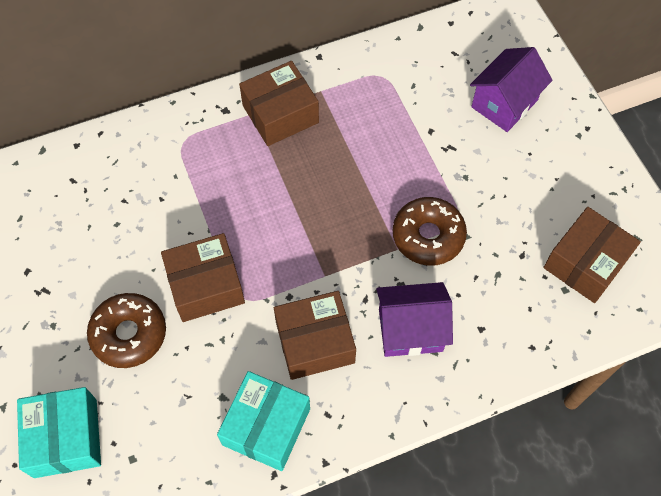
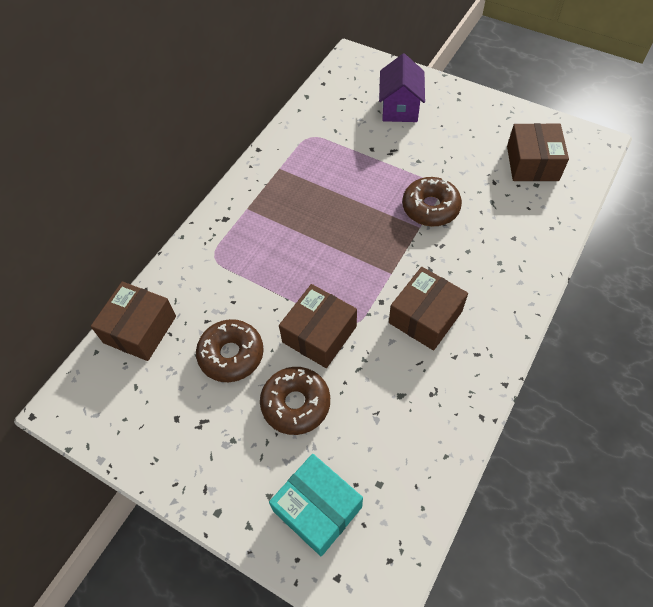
camera: 35 degrees left, 5 degrees down
turquoise box [217,371,310,471] -> none
brown box [239,61,319,146] -> brown box moved to [91,282,176,361]
purple house [376,282,453,357] -> none
none -> brown donut [196,319,264,382]

